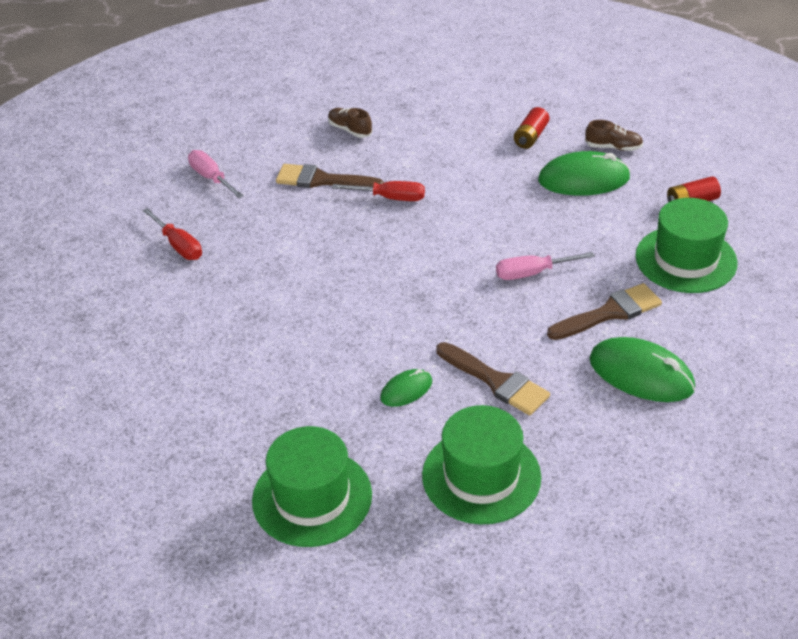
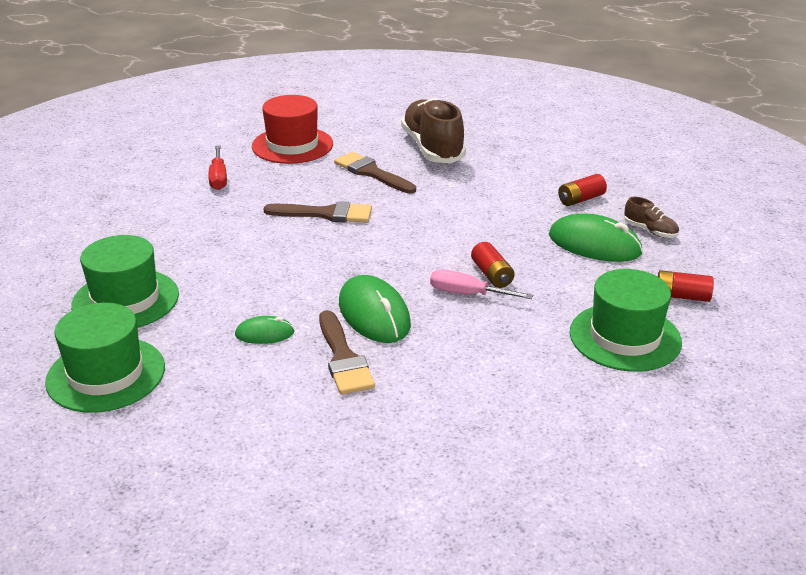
camera: 30 degrees right, 10 degrees down
pink screwdriver [188,150,244,198] -> red hat [252,95,333,164]
brown shoe [328,108,372,138] -> brown shoe [401,98,466,163], size x2.20
red screwdriver [332,181,425,201] -> none
green hat [422,405,541,524] -> green hat moved to [71,235,179,328]
brown brush [547,283,662,340] -> brown brush moved to [263,201,372,223]
green mouse [589,337,695,402] -> green mouse moved to [339,275,411,343]
none -> red battery [471,242,515,288]

